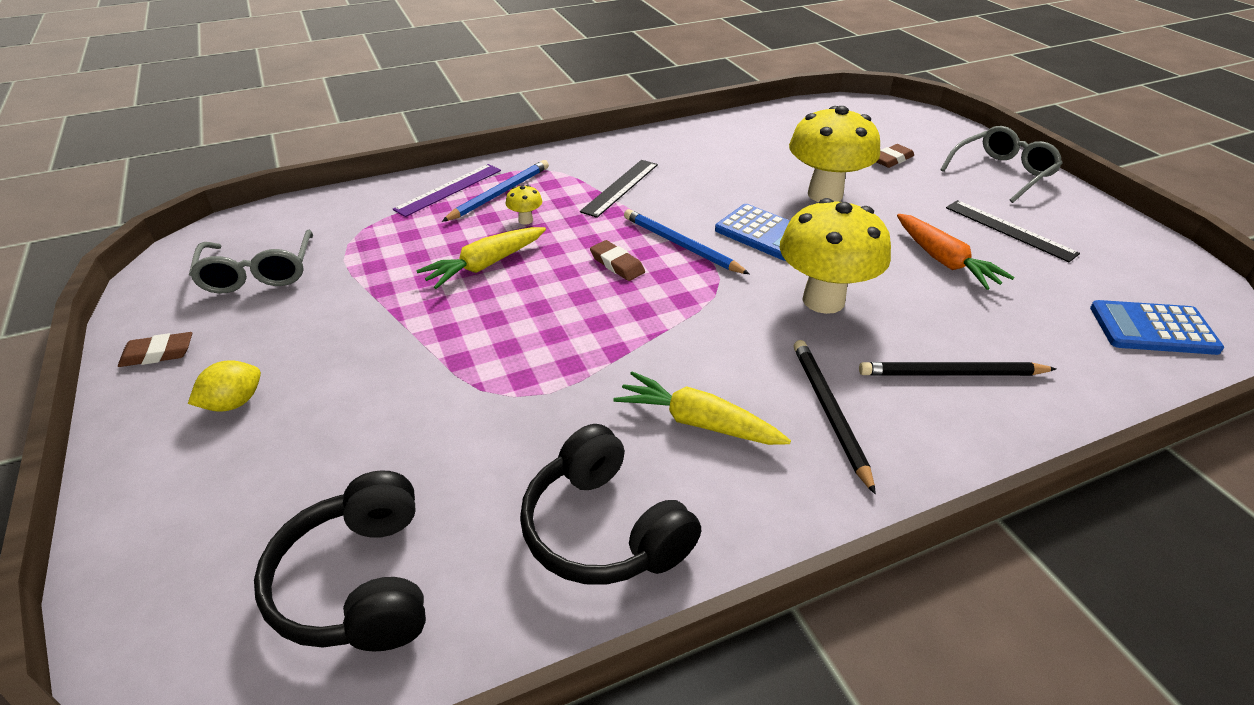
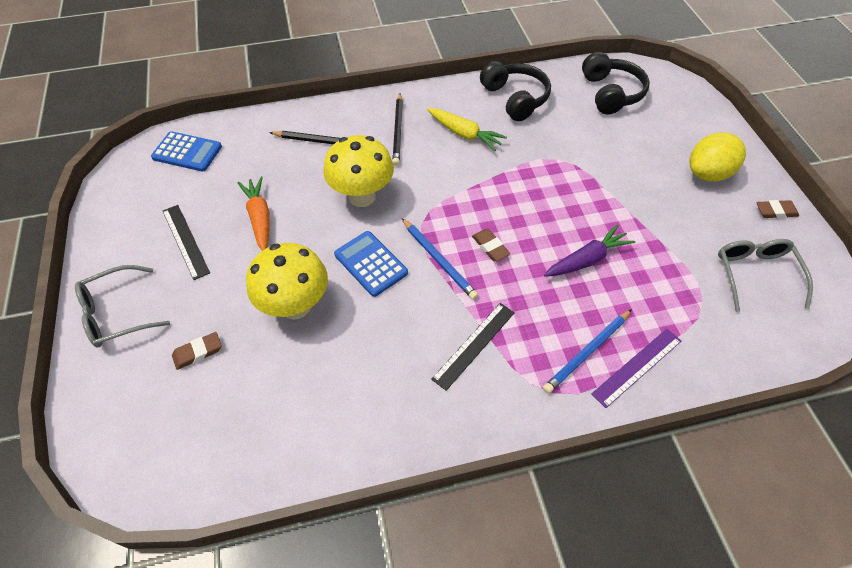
camera: 170 degrees left, 15 degrees up
yellow lemon [188,360,261,412] -> yellow lemon [689,132,746,182], size x1.77
yellow carrot [416,227,546,289] -> purple carrot [544,224,635,277]
yellow mushroom [506,185,542,225] -> none

